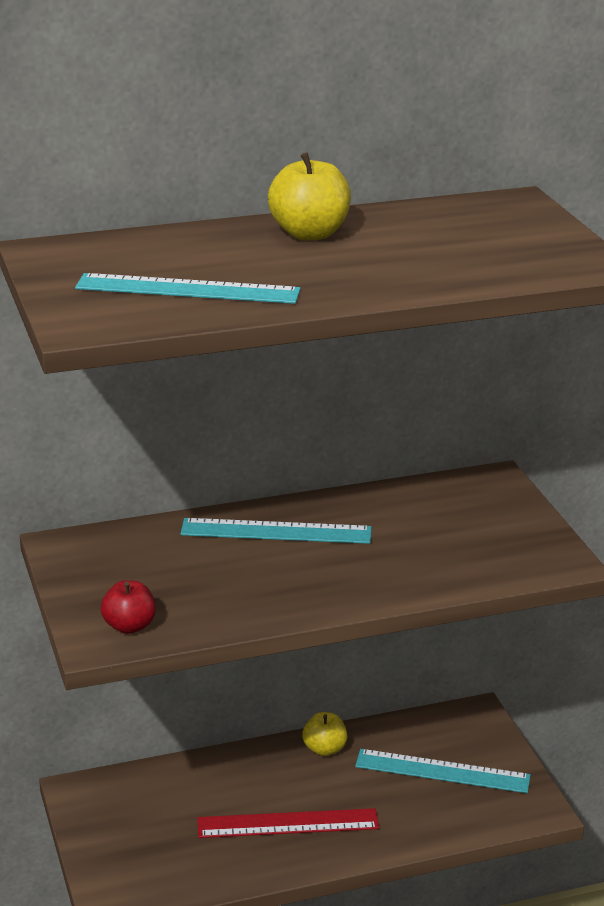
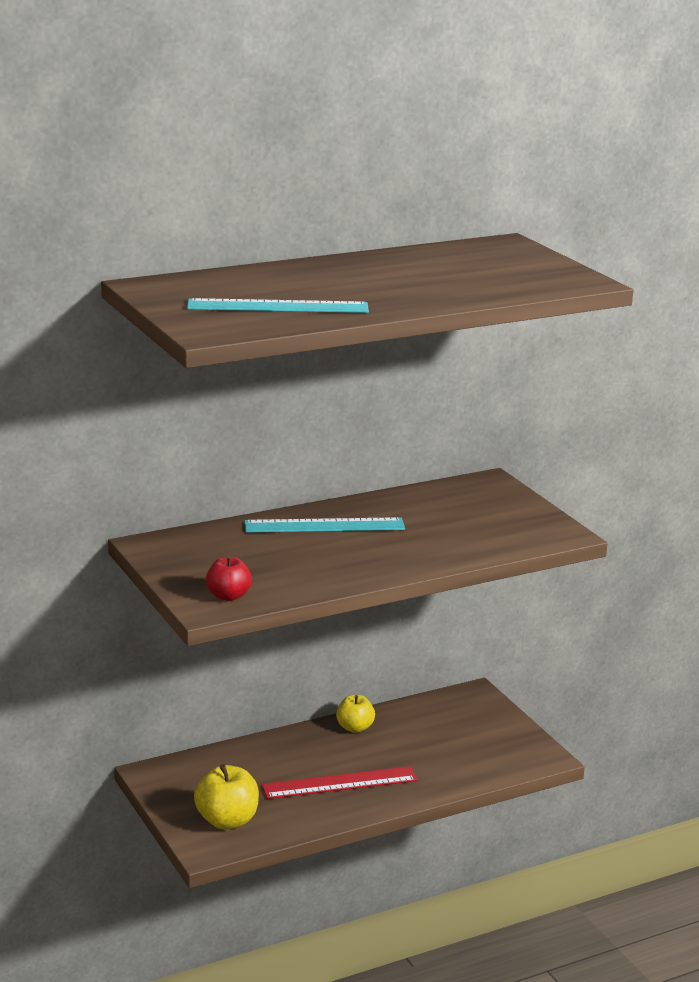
camera: 10 degrees left, 5 degrees down
yellow apple [268,152,351,240] -> yellow apple moved to [194,764,259,829]
turquoise ruler [355,749,531,793] -> none

